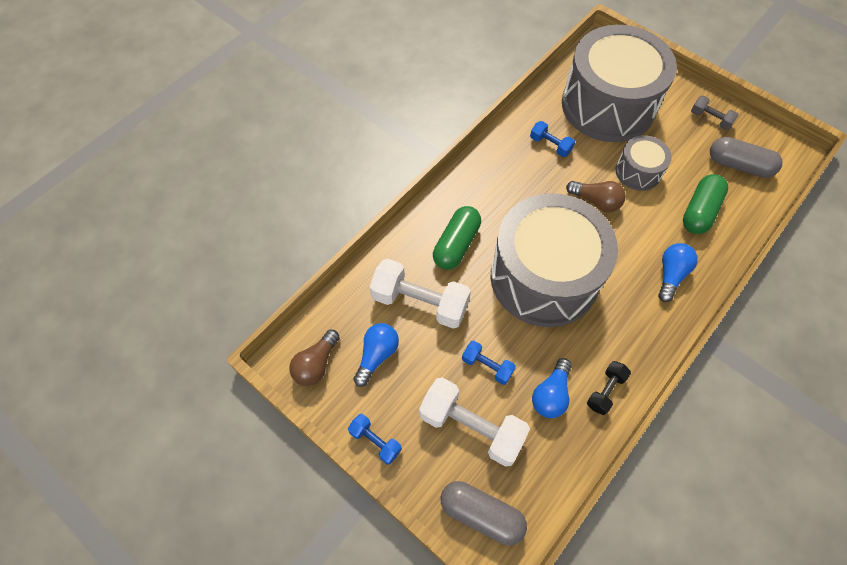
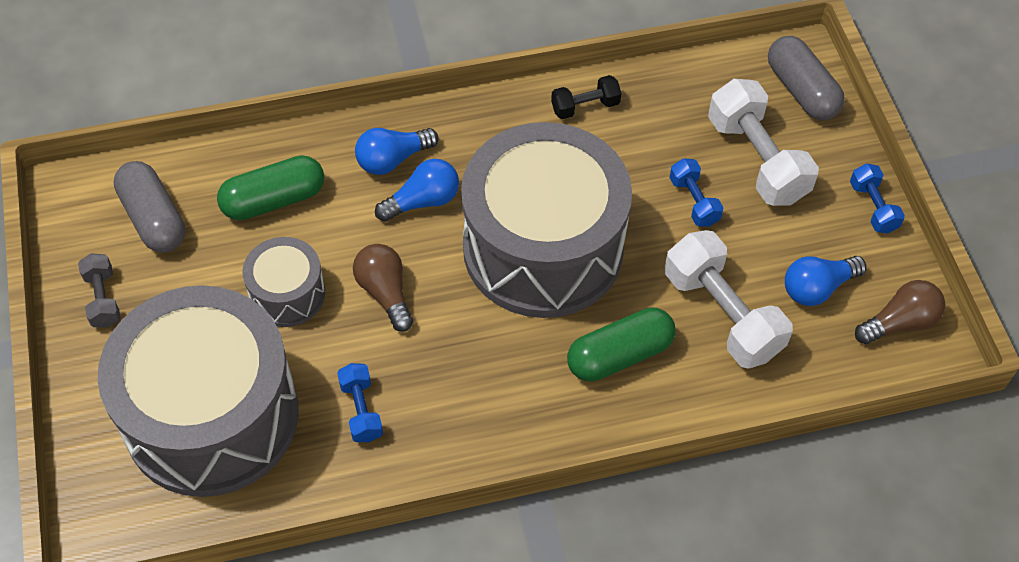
camera: 145 degrees left, 5 degrees down
blue light bulb [532,358,572,418] -> blue light bulb moved to [375,159,459,222]

